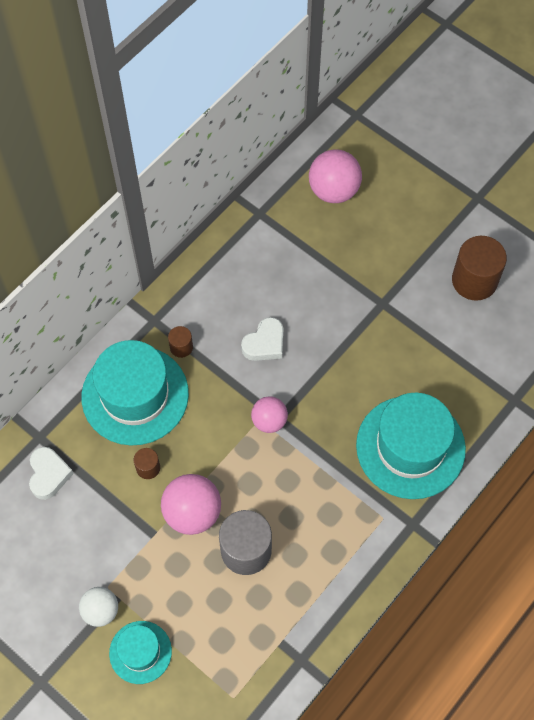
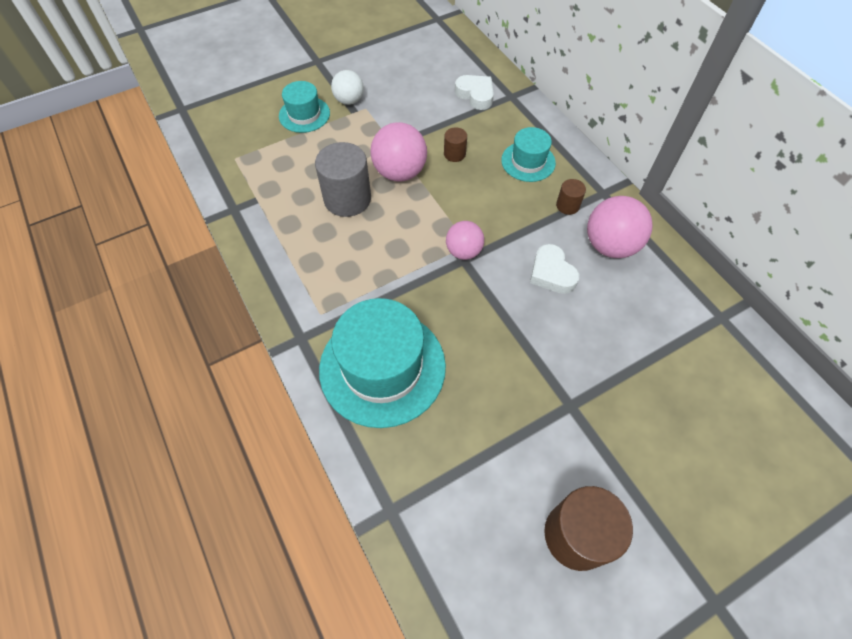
camera: 110 degrees right, 5 degrees down
white heart [29,447,74,500] -> white heart turned 150 degrees counterclockwise [455,75,494,110]
turquoise hat [81,340,189,445] -> turquoise hat [501,127,556,182], size x0.53
pink ball [309,149,362,203] -> pink ball moved to [587,196,652,258]

